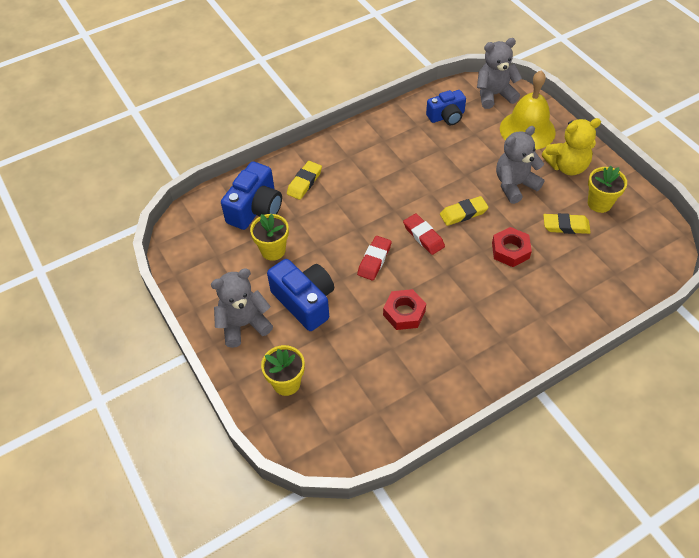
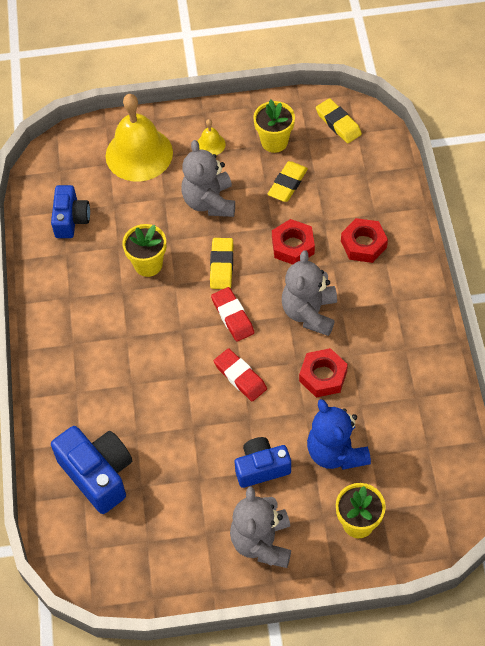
camera: 65 degrees left, 5 degrees up
yellow flower pot [250,214,289,261] -> yellow flower pot moved to [122,224,166,277]
blue camera [267,259,334,331] -> blue camera [235,437,291,488], size x0.67
yellow eraser [287,161,322,200] -> yellow eraser moved to [316,98,362,143]
red eraser [403,214,445,255] -> red eraser turned 75 degrees clockwise [211,287,254,342]
grey teddy bear [477,38,522,109] -> grey teddy bear moved to [282,250,337,336]
yellow teddy bear [542,118,601,176] -> yellow bell [197,119,226,155]
none -> blue teddy bear [307,399,371,470]
none -> red nut [341,218,388,263]

